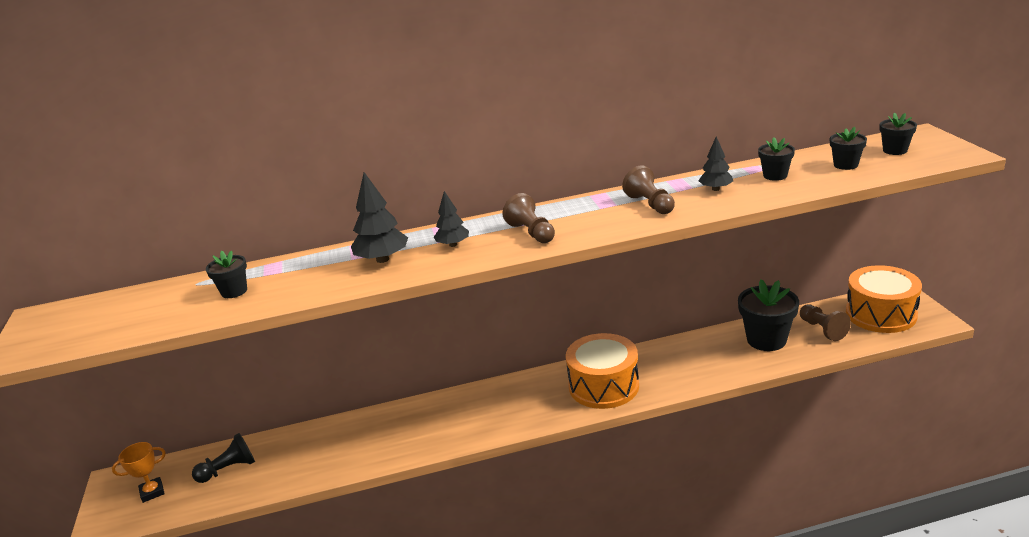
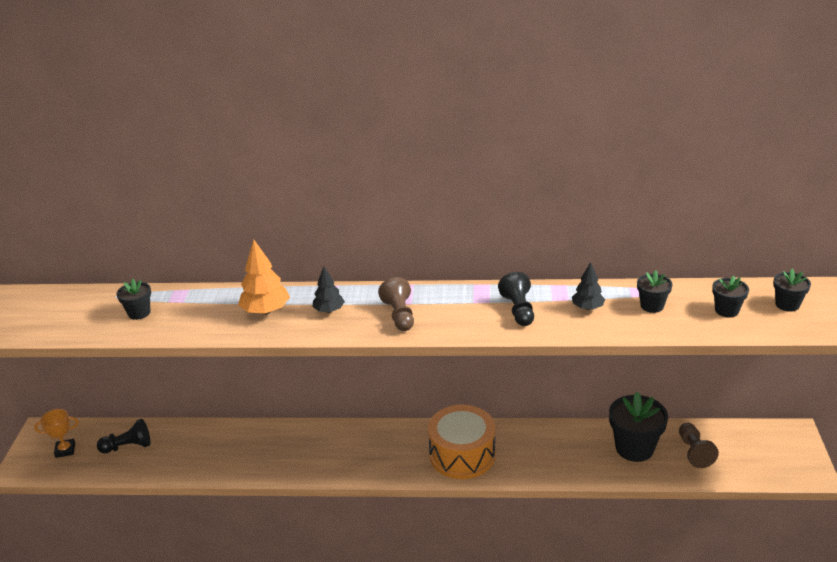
camera: 15 degrees right, 5 degrees up
black tree [351,172,408,263] -> orange tree [238,239,290,315]
brown pawn [622,165,675,214] -> black pawn [498,272,534,326]
orange drum [846,265,922,333] -> none

